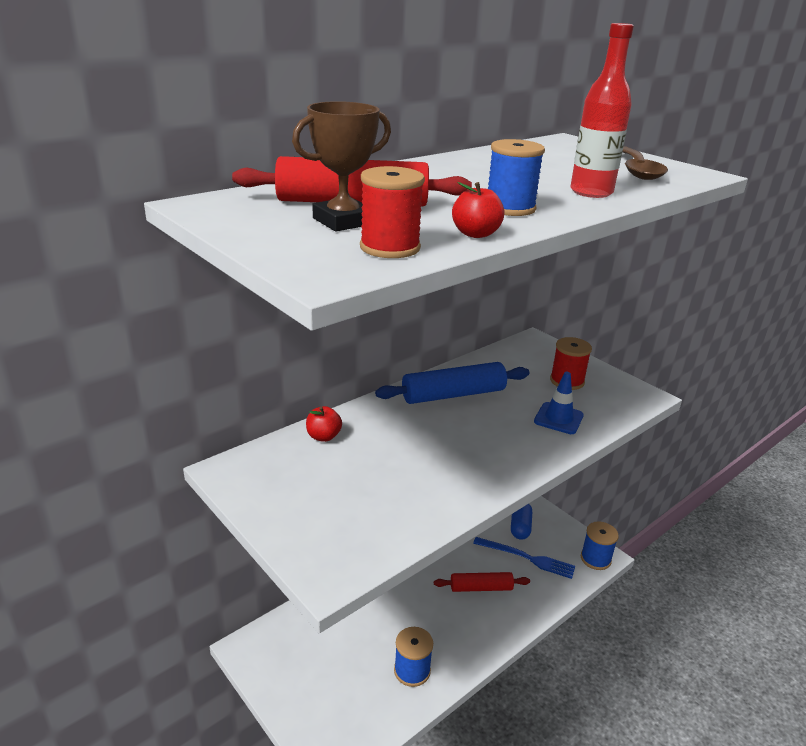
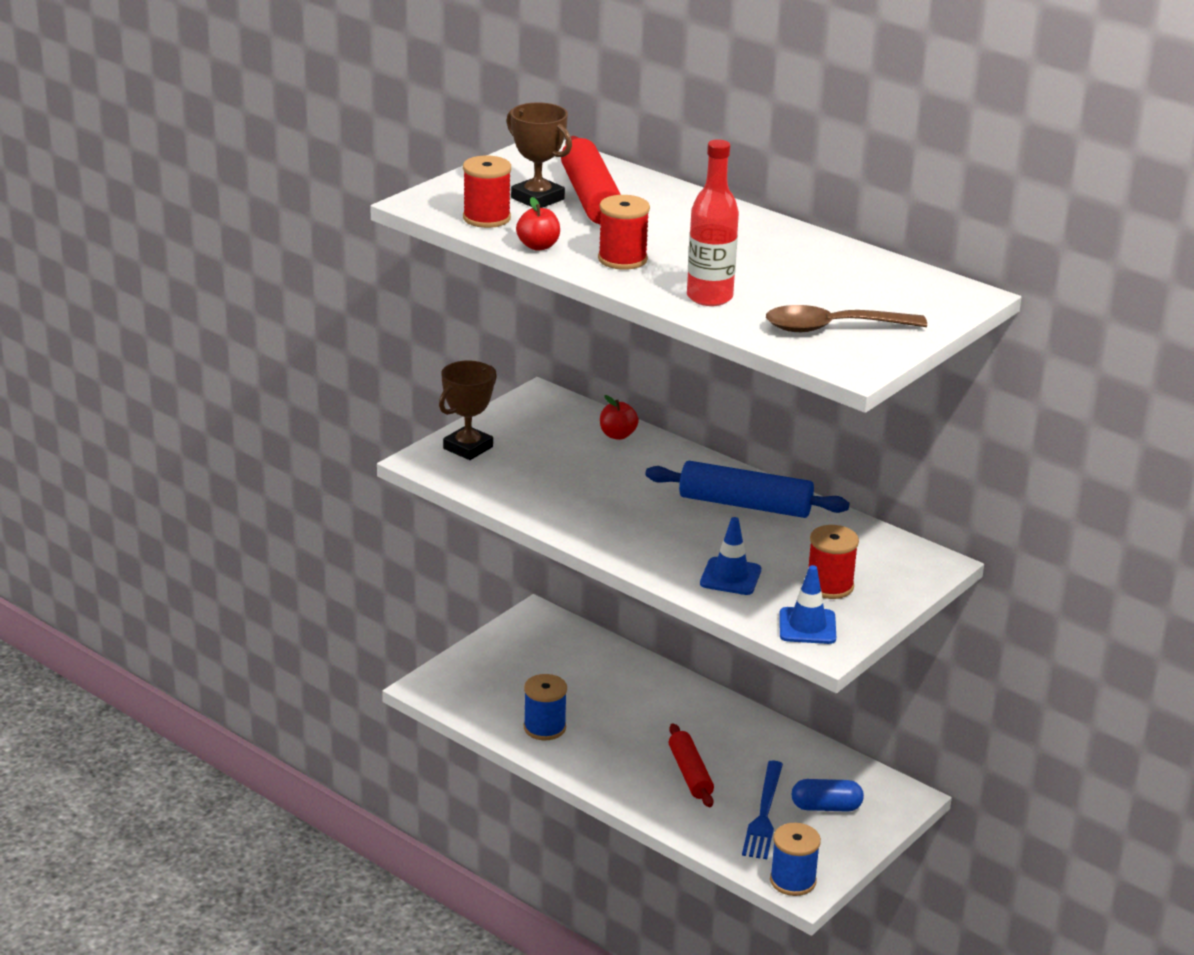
camera: 80 degrees right, 0 degrees up
blue rolling pin [375,362,529,404] -> blue rolling pin turned 45 degrees counterclockwise [645,461,849,518]
blue spool [488,139,545,216] -> red spool [598,195,650,270]
none -> brown trophy [439,360,497,460]
none -> blue traffic cone [779,565,836,644]

